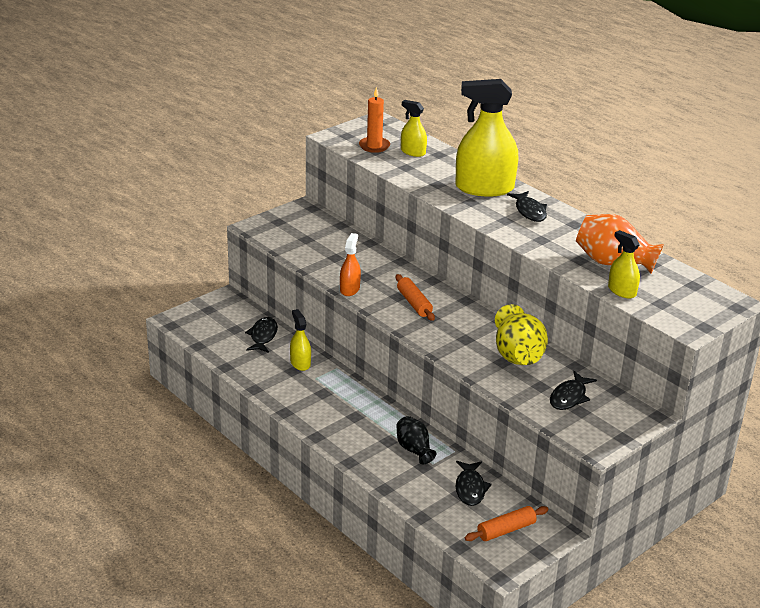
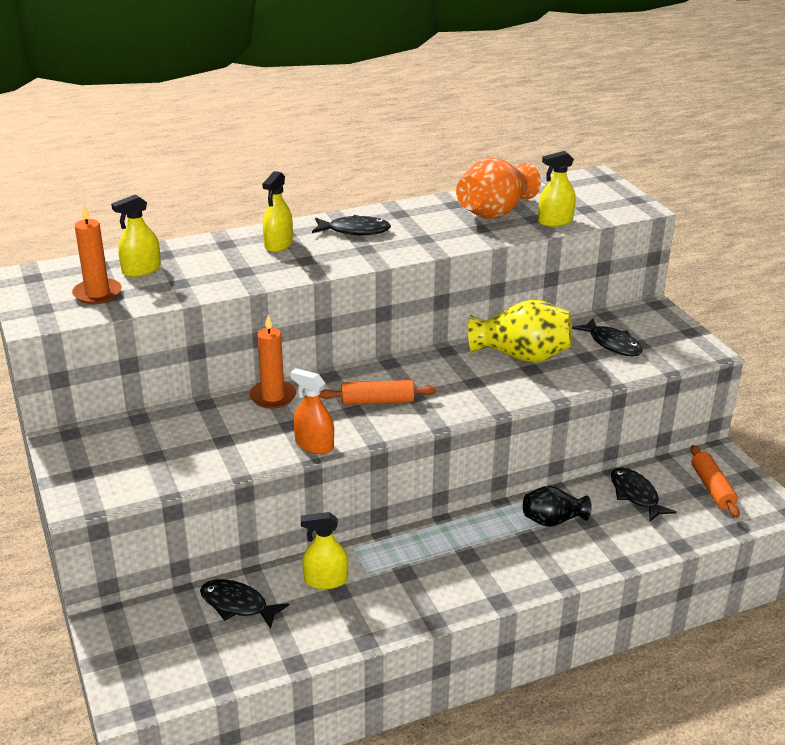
camera: 70 degrees left, 0 degrees up
yellow spray bottle [455,79,518,197] -> yellow spray bottle [262,171,293,252], size x0.49
black fish [456,461,492,506] -> black fish turned 135 degrees counterclockwise [611,467,677,522]
none -> orange candle [249,315,296,409]

